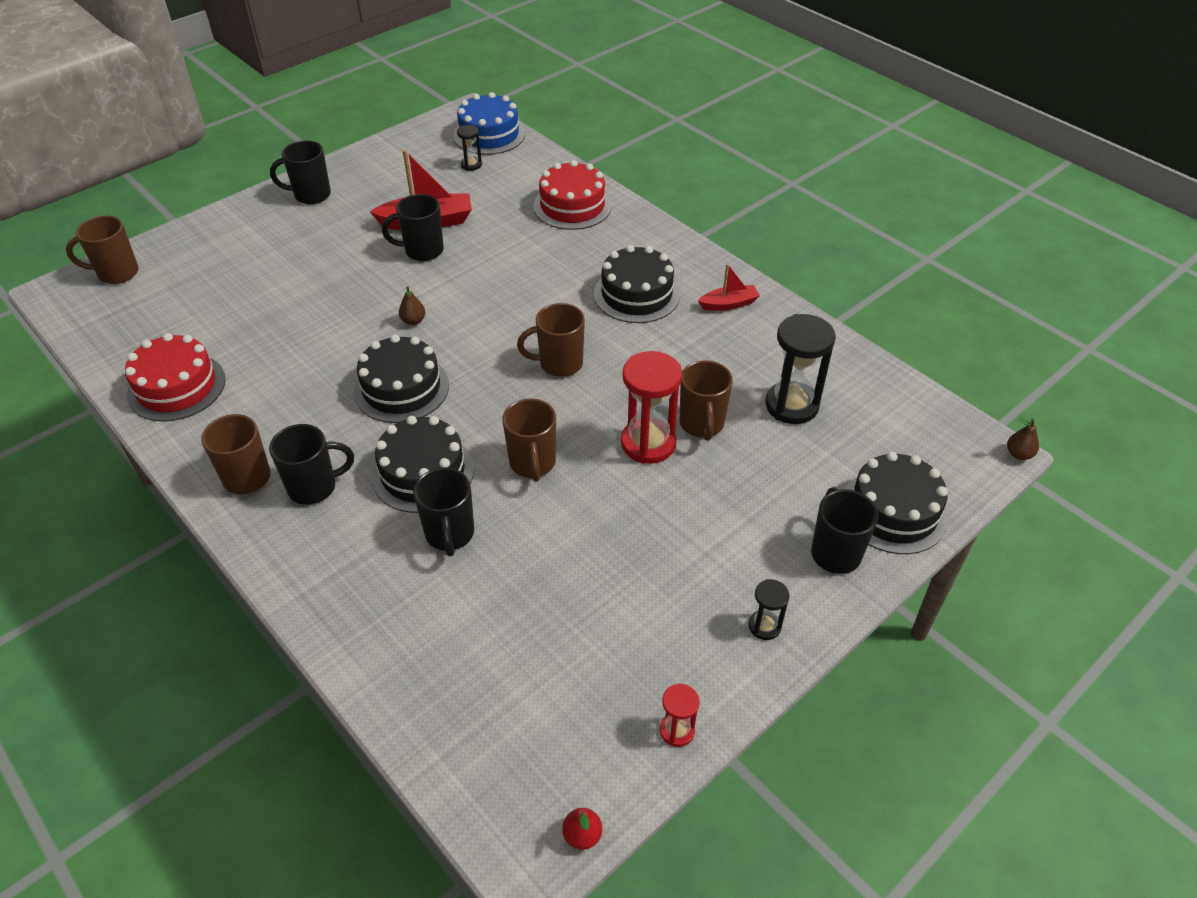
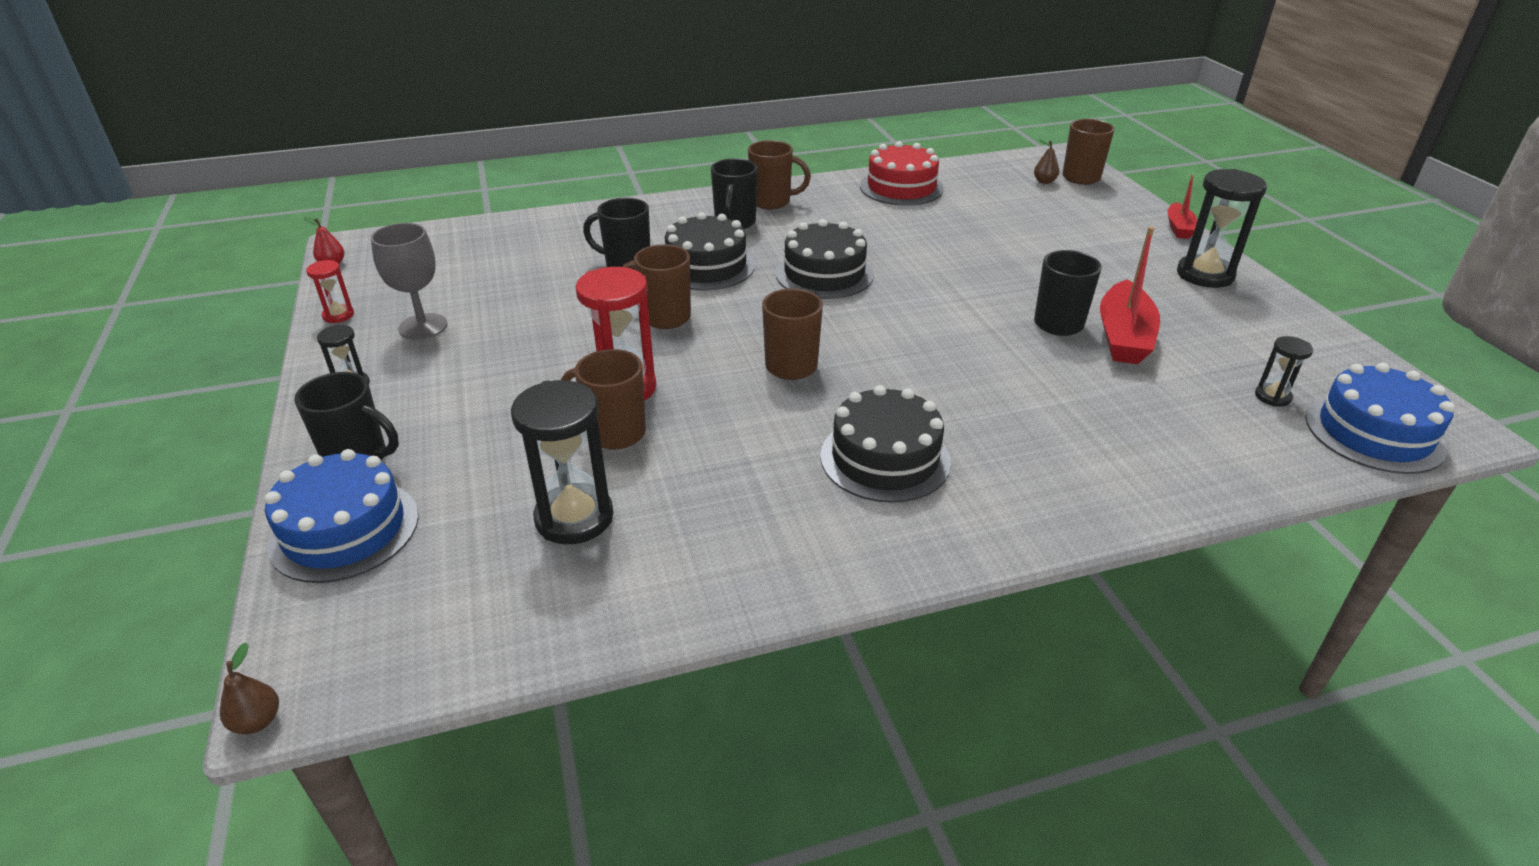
camera: 115 degrees right, 10 degrees down
black mug [270,140,331,204] -> black hourglass [1177,169,1267,288]
brown pear [399,286,426,325] -> brown pear moved to [1034,139,1059,184]
red cake [533,160,612,230] -> none
red boat [698,264,760,311] -> red boat moved to [1168,174,1197,239]
black cake [845,452,948,554] -> blue cake [264,449,419,583]
none -> grey goblet [371,223,448,340]

